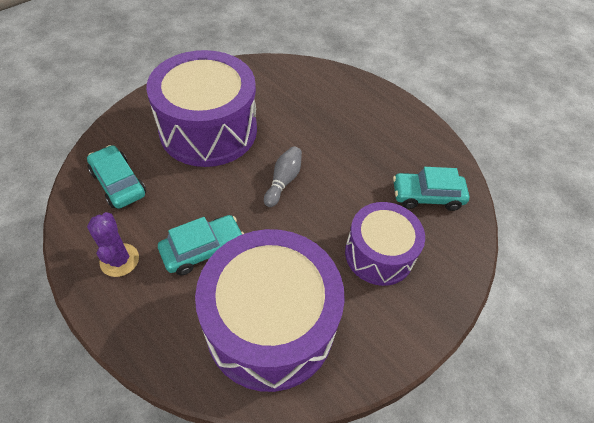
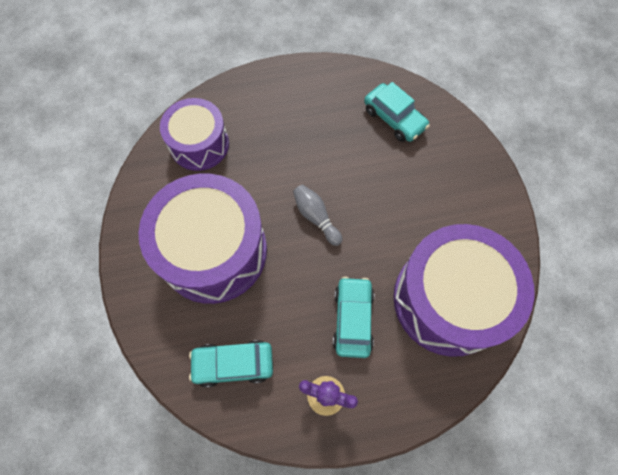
camera: 55 degrees left, 15 degrees up
purple drum [345,202,425,286] -> purple drum moved to [160,98,229,171]
turquoise car [393,167,469,211] -> turquoise car turned 75 degrees counterclockwise [364,82,430,142]

